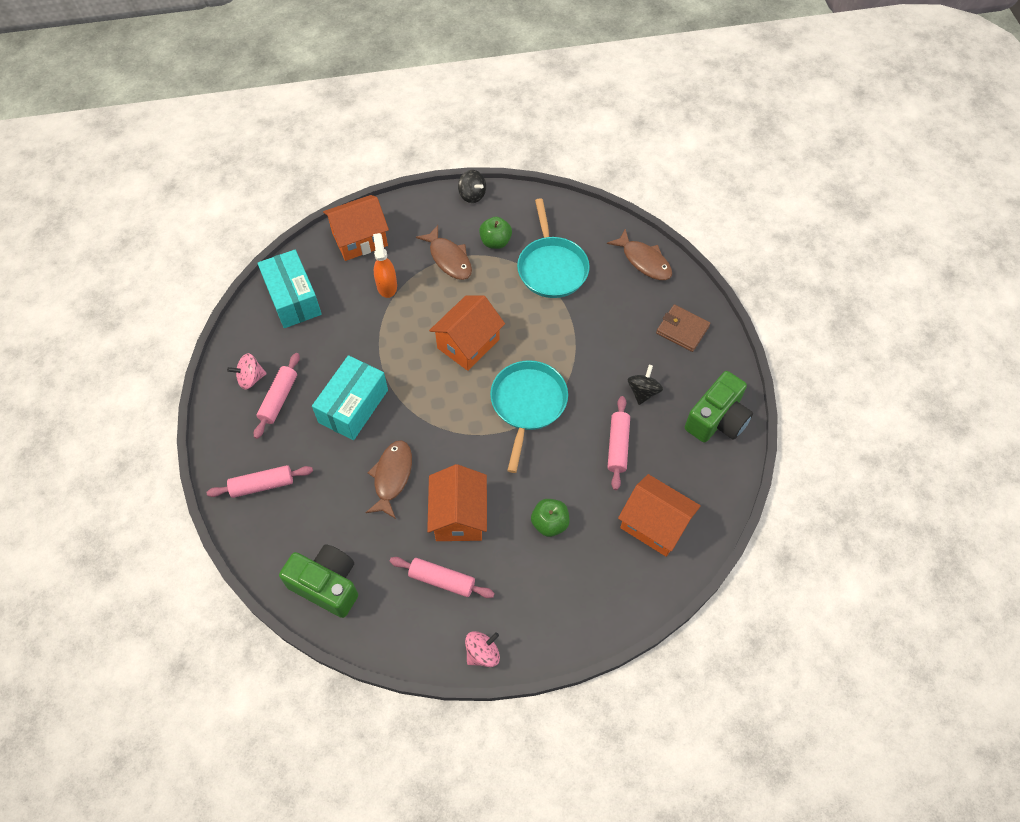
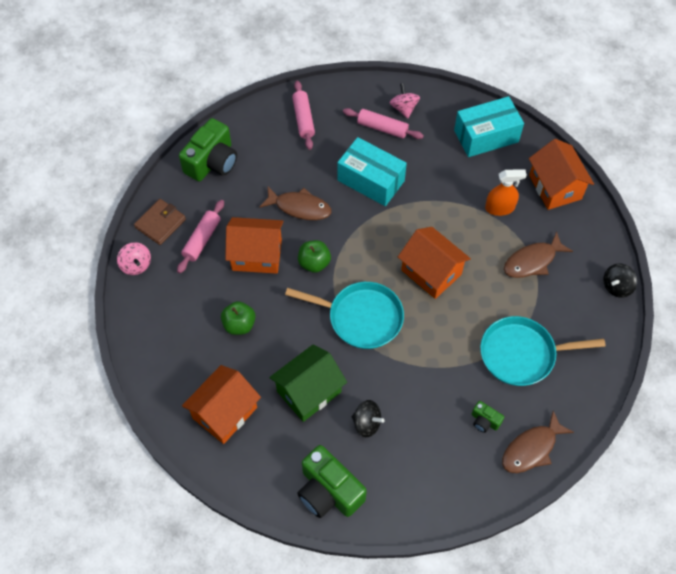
camera: 95 degrees right, 0 degrees up
green apple [479,217,512,249] -> green apple moved to [298,240,331,273]
pink rolling pin [608,396,630,490] -> green house [269,344,347,422]
brown wallet [656,304,710,352] -> brown wallet moved to [134,199,186,245]
none -> green camera [472,401,504,433]

